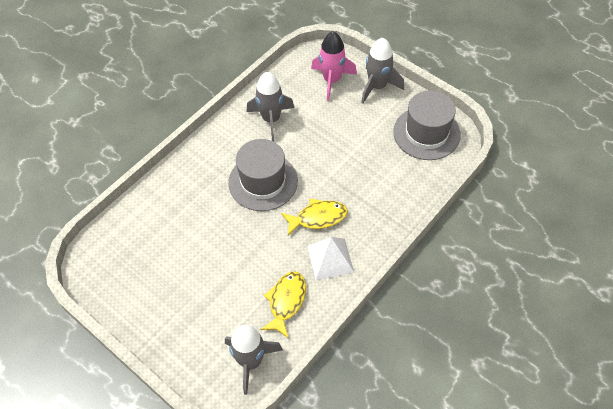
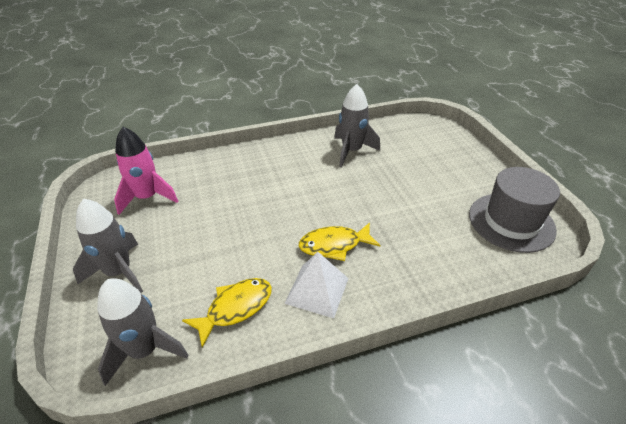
camera: 30 degrees right, 15 degrees down
grey hat [228,139,298,211] -> none
yellow fish [281,198,347,236] -> yellow fish turned 150 degrees clockwise [299,222,380,261]
pink rocket [311,32,357,101] -> pink rocket moved to [114,127,178,215]
grey rocket [361,38,404,103] -> grey rocket moved to [73,199,143,293]

